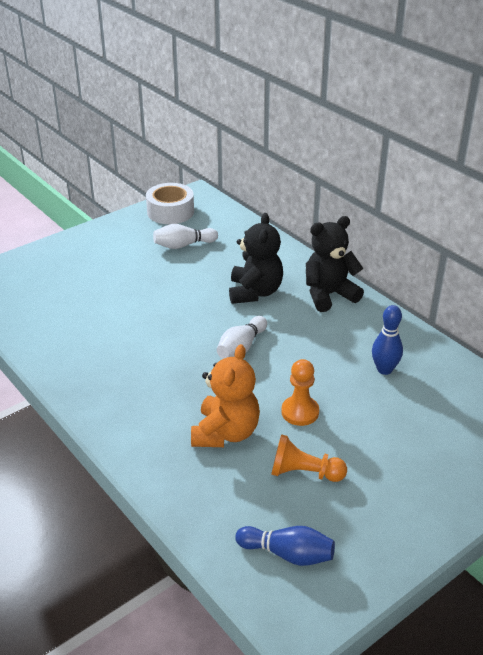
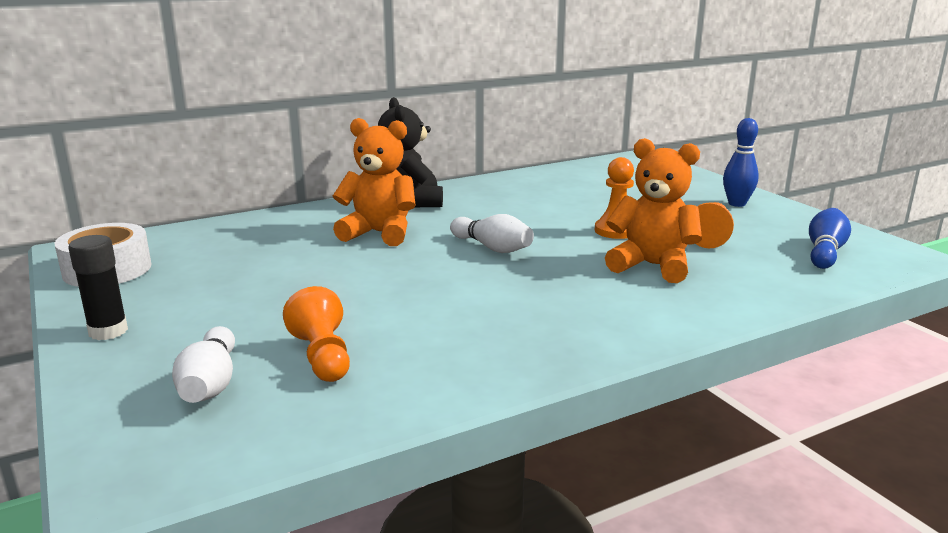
camera: 80 degrees left, 15 degrees down
white bowling pin [153,224,218,249] -> white bowling pin moved to [172,326,235,403]
black teddy bear [229,213,283,304] -> orange teddy bear [333,118,416,246]
blue bowling pin [372,305,403,375] -> blue bowling pin moved to [723,118,759,207]
none -> black glue stick [68,235,128,340]
none -> orange pawn [283,286,350,382]

